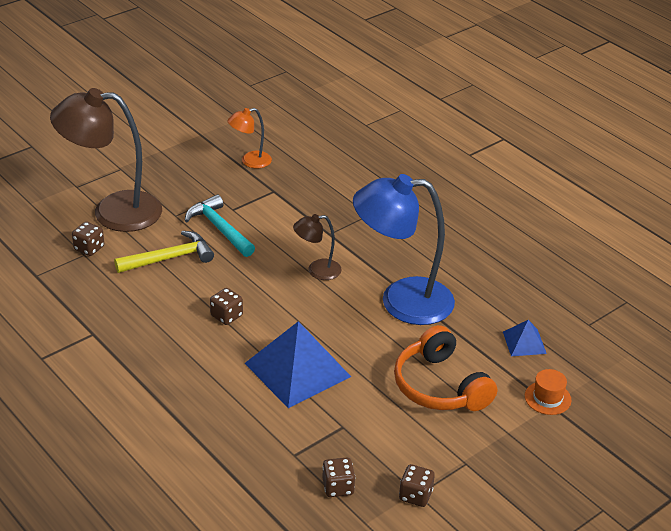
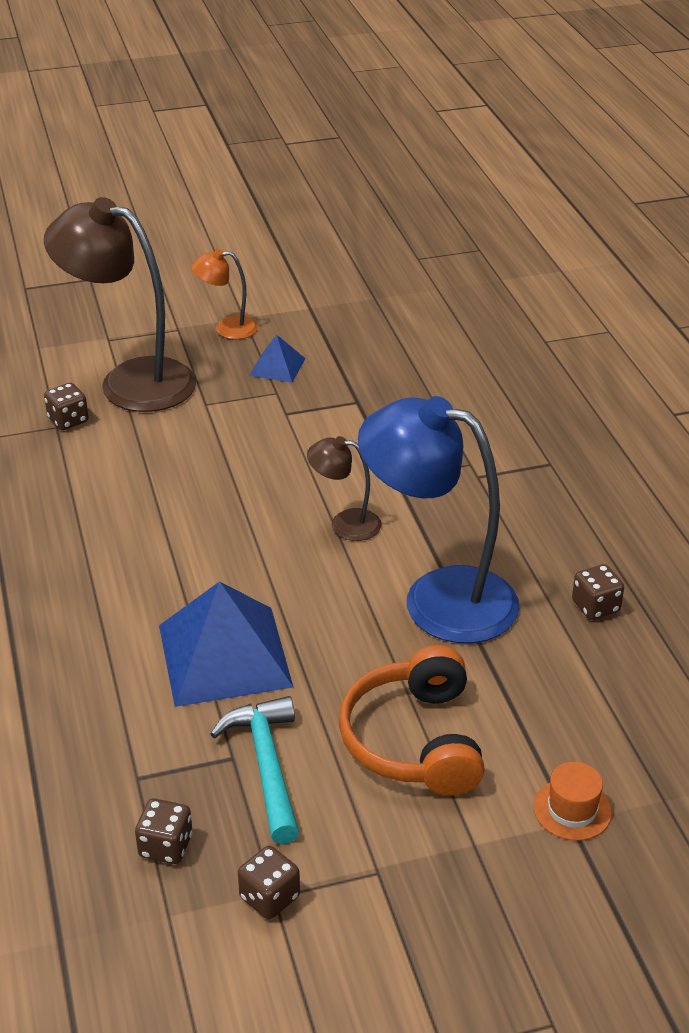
camera: 25 degrees right, 0 degrees up
yellow hammer [114,231,214,273] -> none
turquoise hammer [185,194,255,257] -> turquoise hammer moved to [210,696,299,844]
brown dice [210,288,243,325] -> brown dice moved to [572,564,624,620]
orange lamp [227,108,272,168] -> orange lamp moved to [191,249,258,339]
blue pyramid [503,320,547,356] -> blue pyramid moved to [249,334,306,383]

